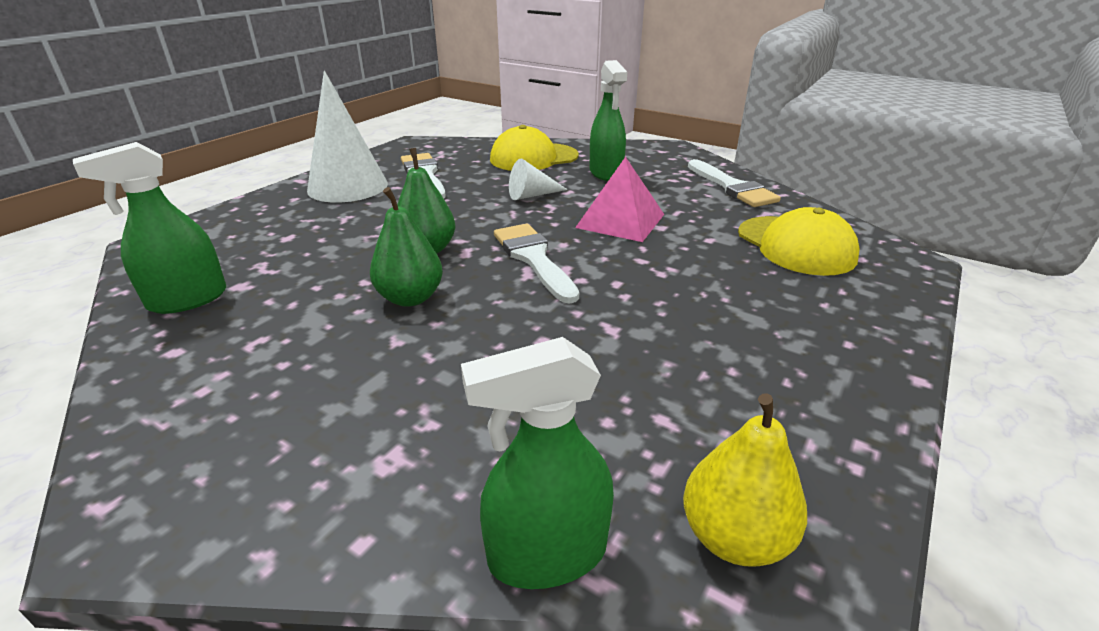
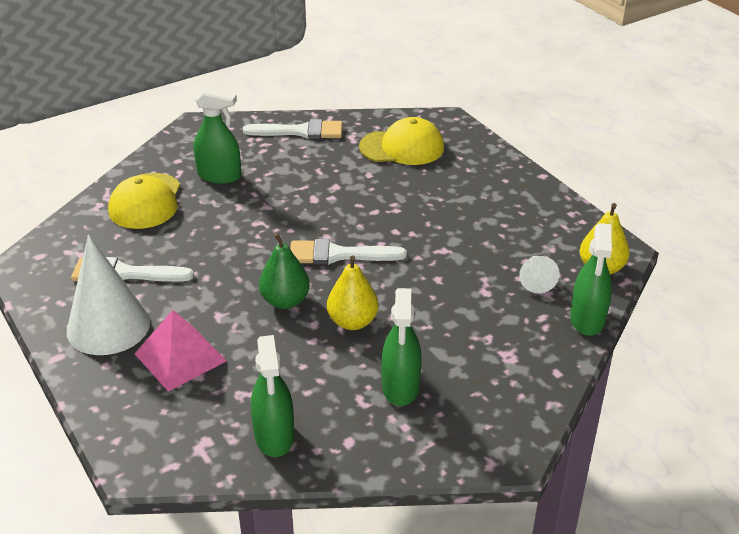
camera: 65 degrees left, 5 degrees up
green pear [370,187,443,307] -> yellow pear [327,255,379,330]
white cone [509,159,568,200] -> white cone moved to [519,256,560,293]
pink pyramid [575,157,664,242] -> pink pyramid moved to [135,310,227,392]
none -> green spray bottle [382,288,422,406]

